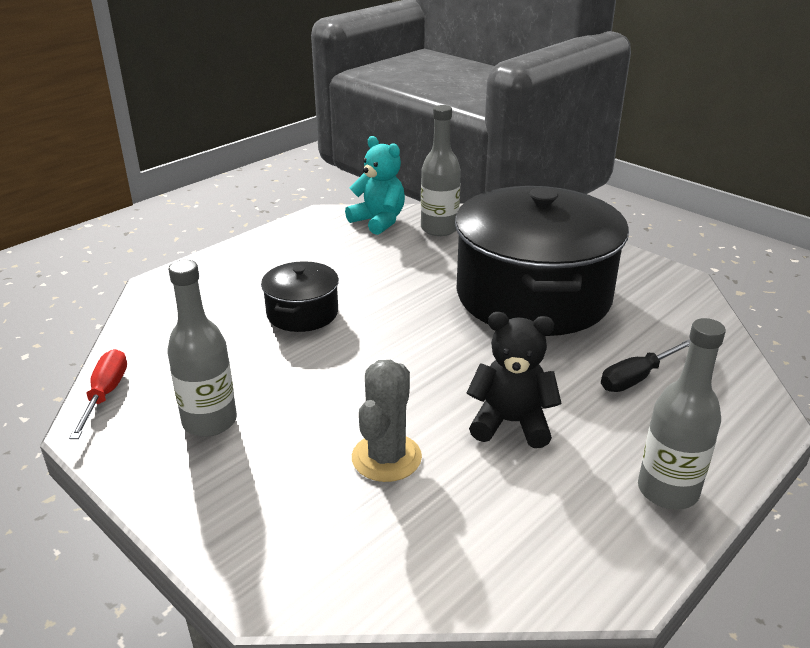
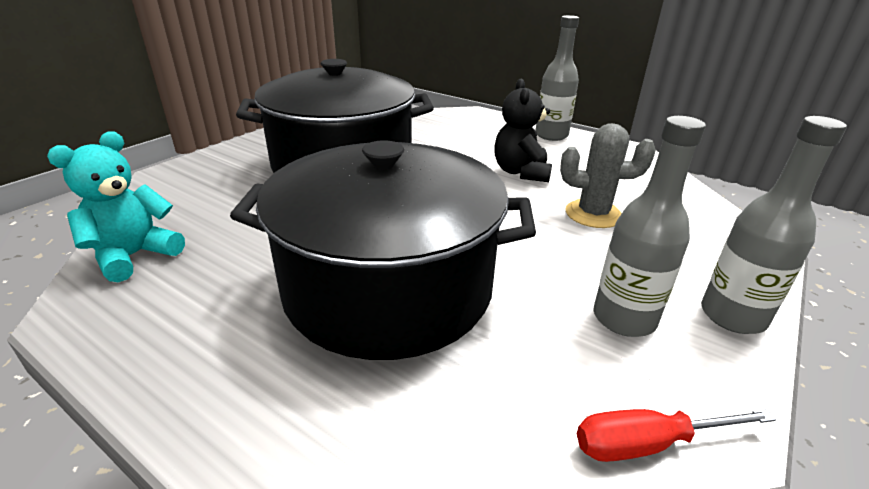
camera: 100 degrees left, 0 degrees up
black pot [261,261,339,332] -> black pot [230,140,536,360], size x2.23
grey bottle [421,105,461,236] -> grey bottle moved to [701,116,847,334]
black screwdriver [601,339,691,392] -> none

